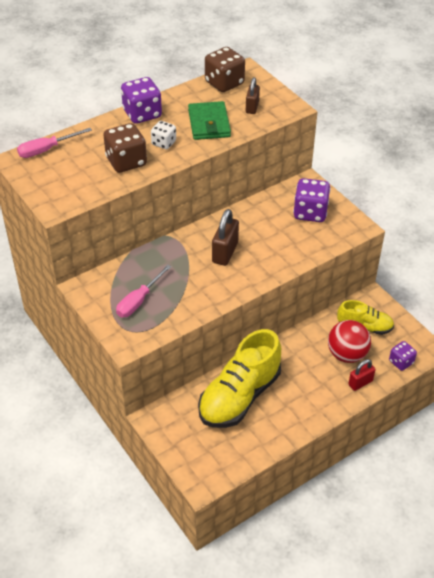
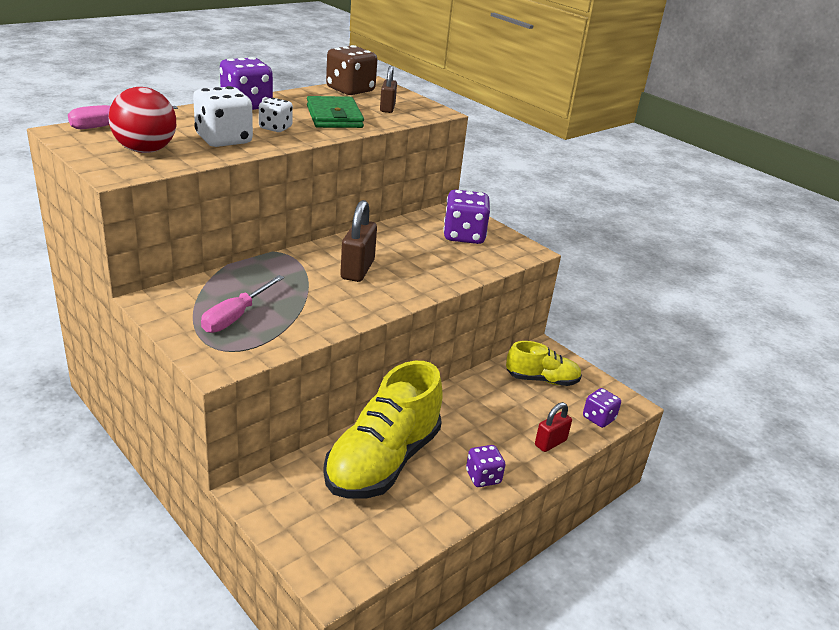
camera: 10 degrees left, 15 degrees down
brown dice [103,123,147,173] -> white dice [193,86,253,147]
red ball [328,320,371,363] -> red ball moved to [109,87,176,153]
none -> purple dice [466,445,505,487]

